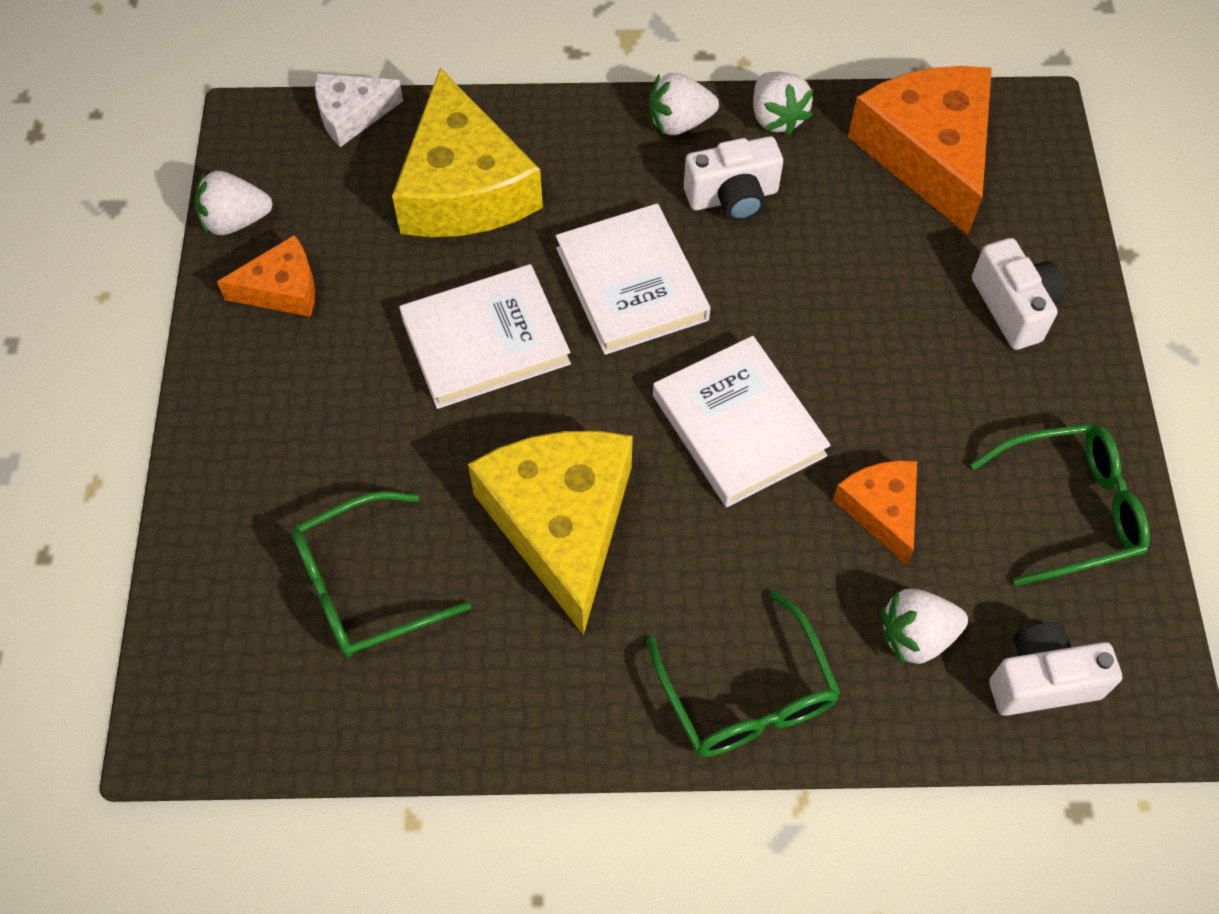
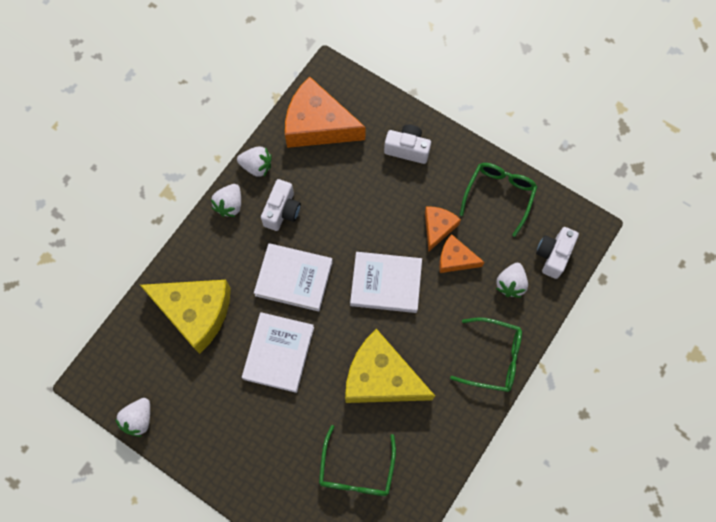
camera: 55 degrees left, 10 degrees up
orange cheese [217,235,315,317] -> orange cheese moved to [425,207,461,251]
white cheese [315,74,403,147] -> none

